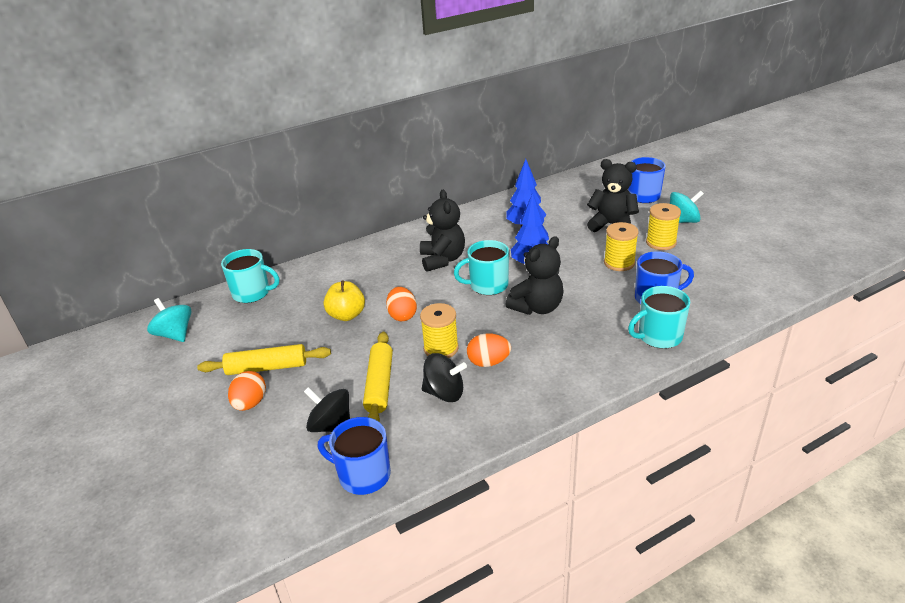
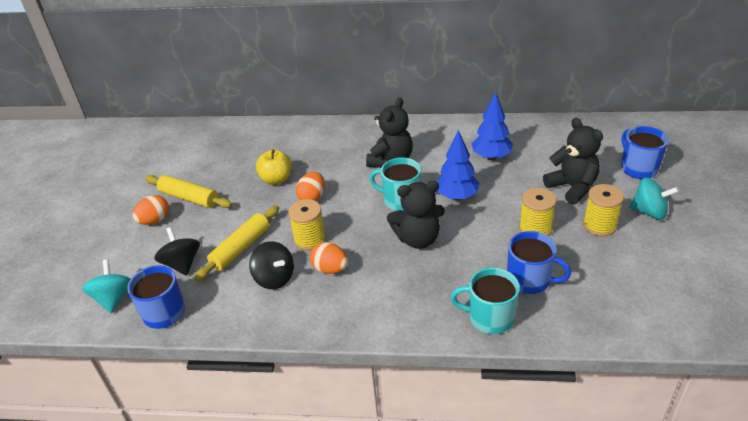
camera: 35 degrees right, 5 degrees up
turquoise spinning top [147,298,192,342] -> turquoise spinning top moved to [82,259,131,313]
turquoise mug [221,249,279,303] -> none

